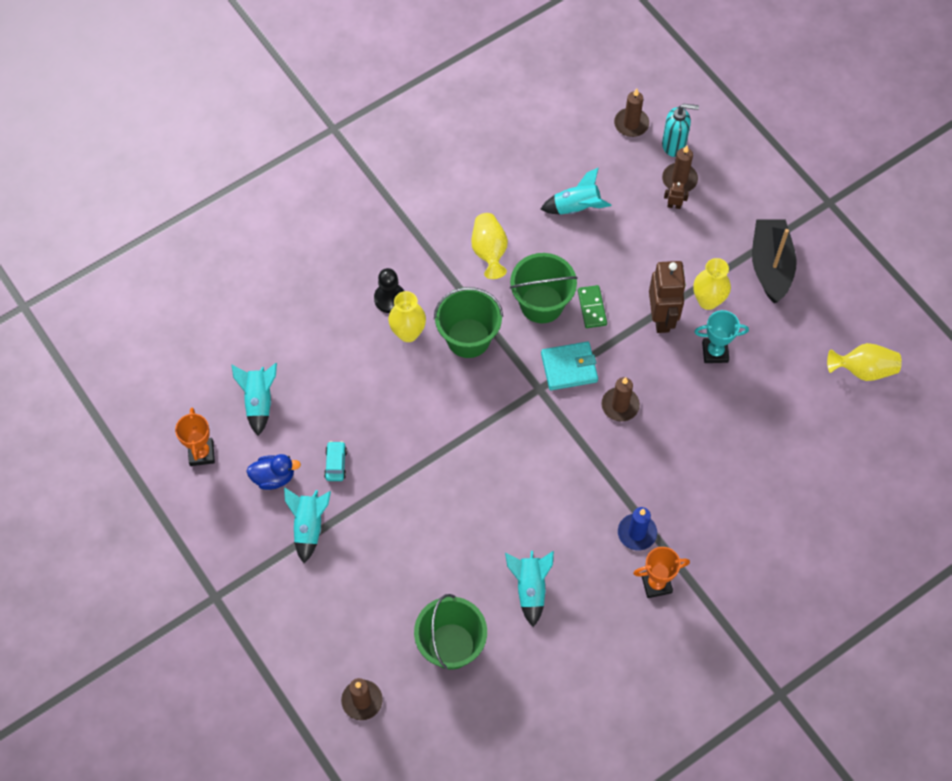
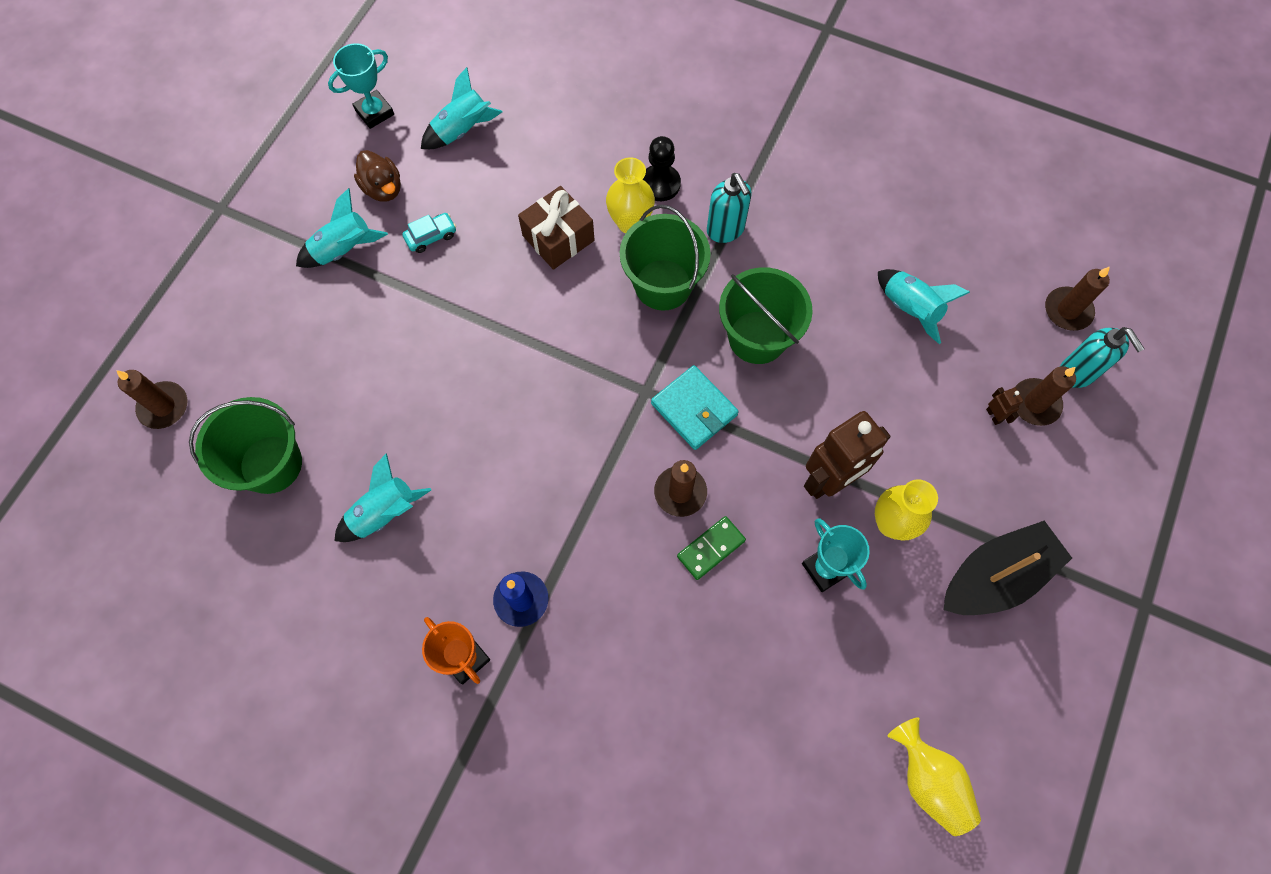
camera: 60 degrees right, 5 degrees up
orange trophy [175,408,215,466] -> turquoise trophy [328,43,394,129]
blue duck [246,454,301,490] -> brown duck [354,150,401,202]
yellow vase [471,213,508,279] -> none
green domino [578,285,607,328] -> green domino moved to [677,516,746,580]
none -> brown gift [518,186,594,270]
none -> turquoise soap dispenser [707,173,752,243]

